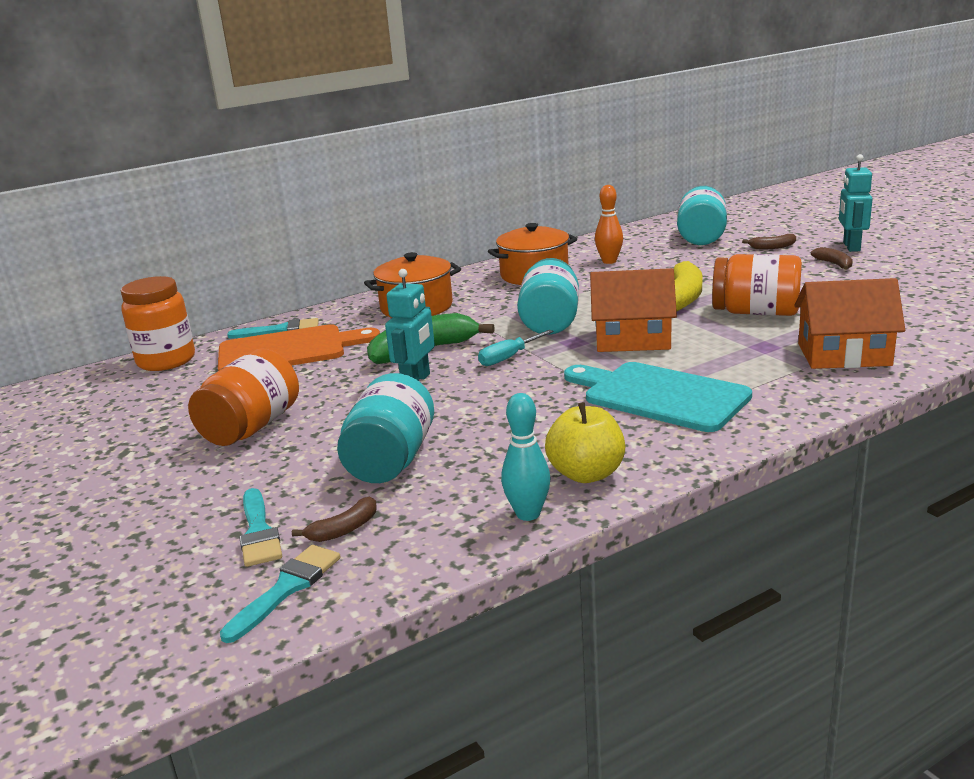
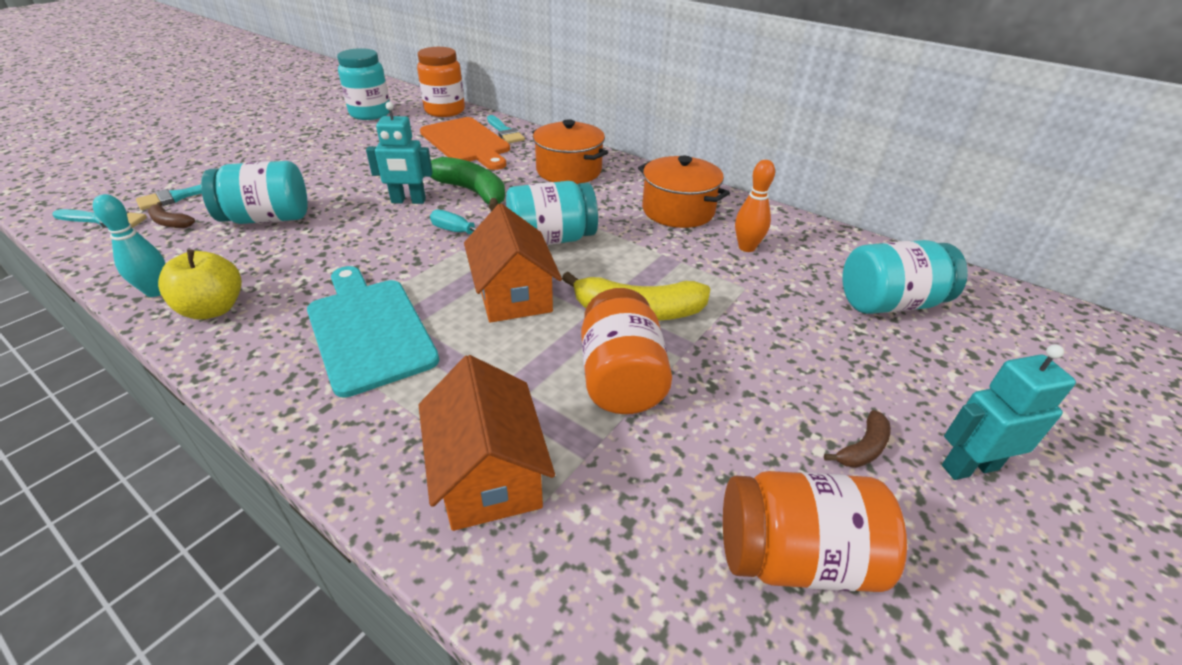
camera: 65 degrees right, 15 degrees up
orange jar [188,348,299,446] -> orange jar moved to [723,471,907,592]
turquoise cutting board [564,362,752,432] -> turquoise cutting board turned 45 degrees counterclockwise [307,266,439,398]
brown banana [742,234,796,249] -> none
none -> turquoise jar [337,48,390,120]

